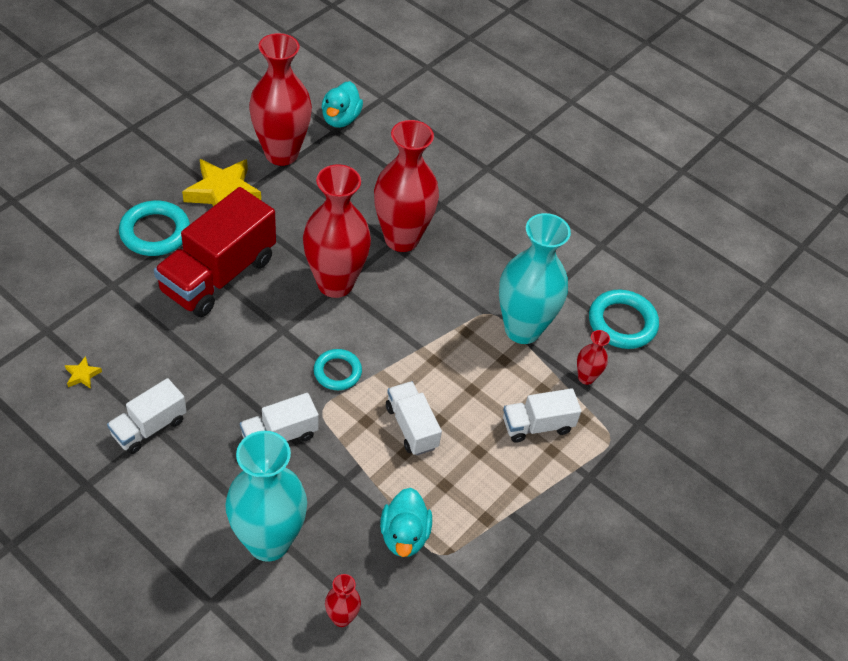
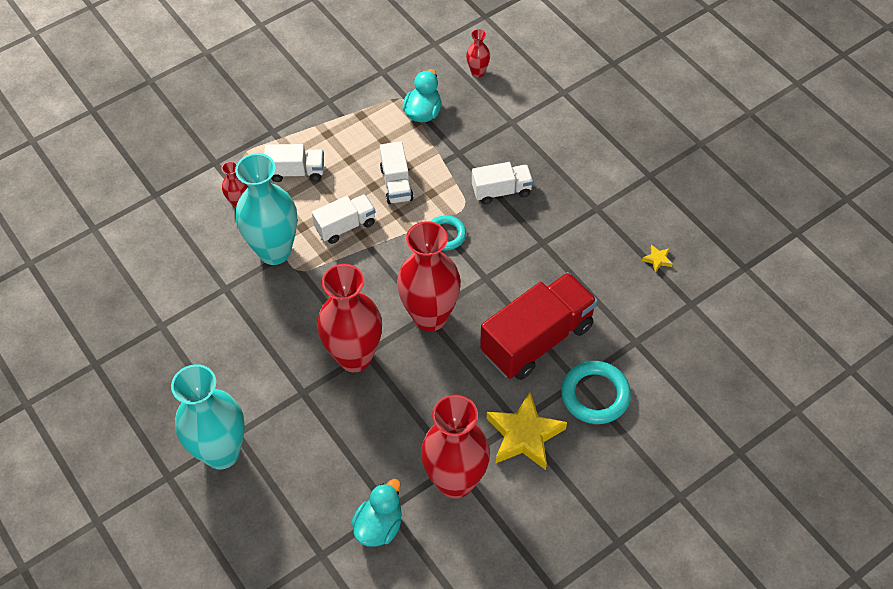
camera: 160 degrees left, 5 degrees up
white truck [107,378,187,454] -> white truck moved to [312,194,376,244]
turquoise vase [225,431,307,562] -> turquoise vase moved to [171,364,245,470]
turquoise ring [589,290,659,349] -> none

